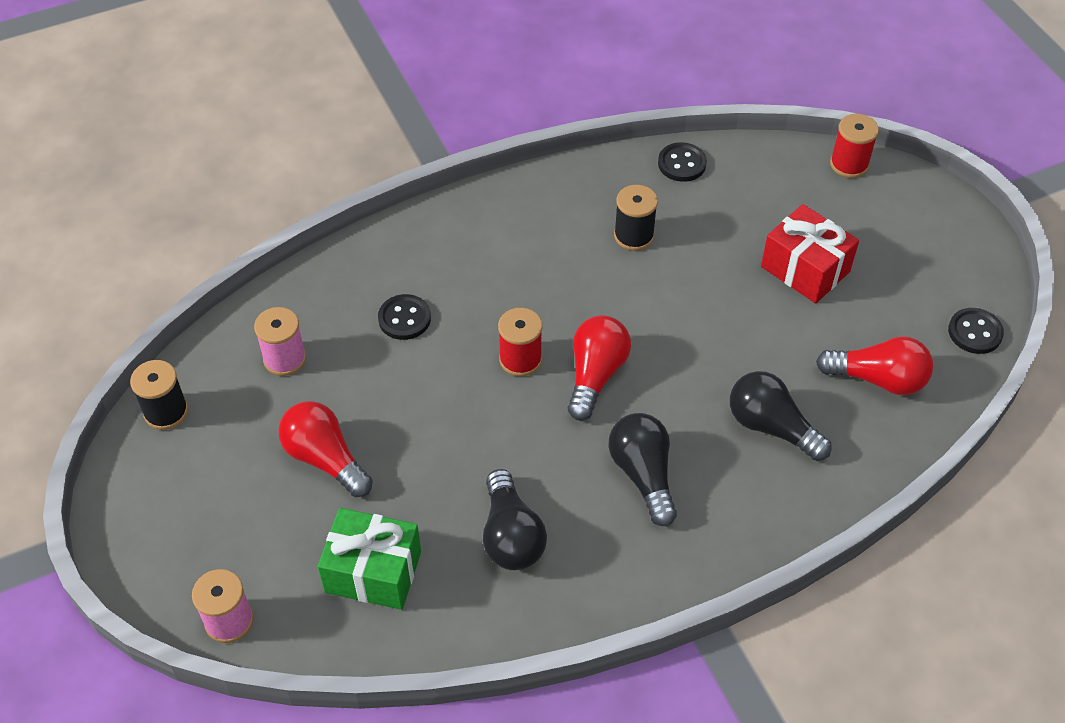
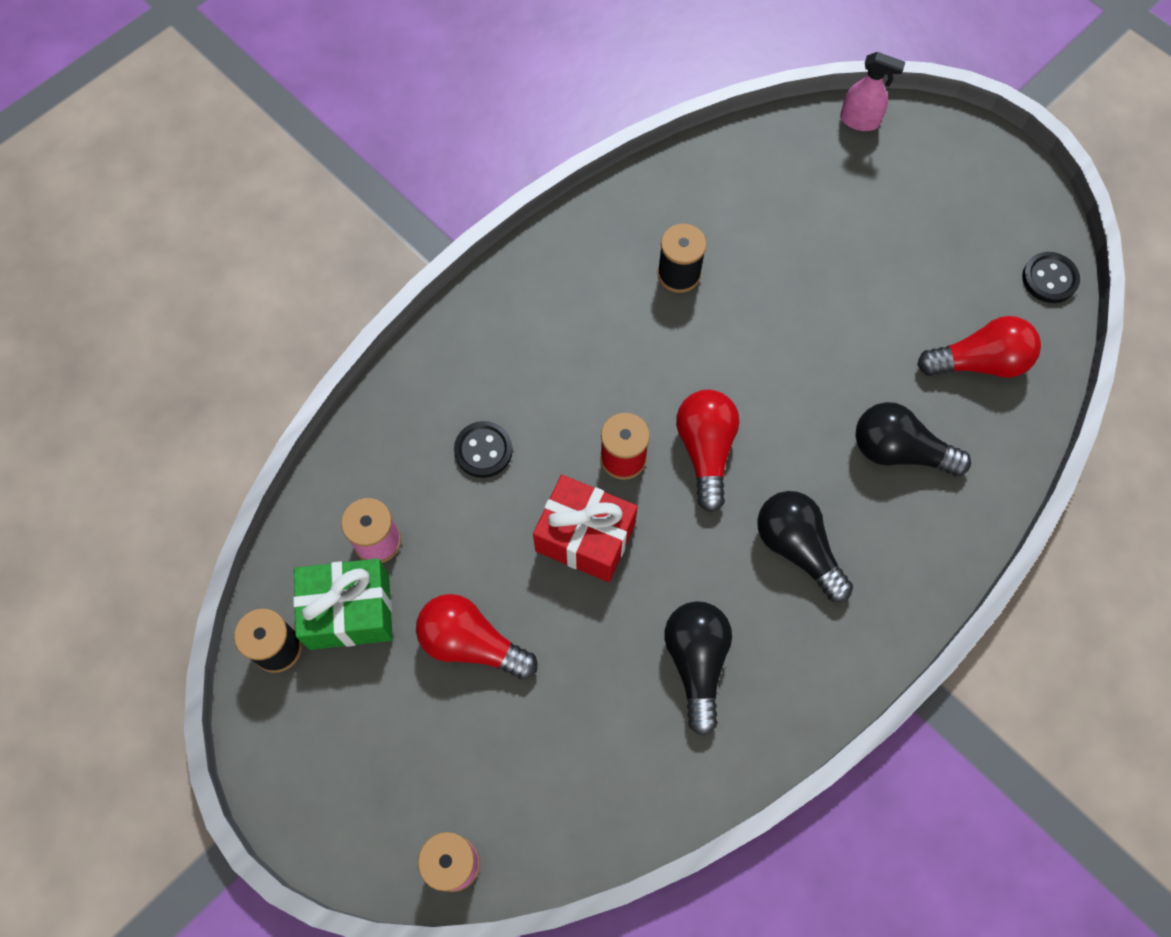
camera: 20 degrees left, 15 degrees up
green gift [318,508,421,610] -> green gift moved to [293,559,393,650]
black light bulb [483,469,547,570] -> black light bulb turned 150 degrees counterclockwise [665,601,732,736]
black button [658,142,707,182] -> none
red gift [761,204,859,303] -> red gift moved to [533,475,638,582]
red spool [830,114,879,178] -> pink spray bottle [840,52,905,131]

